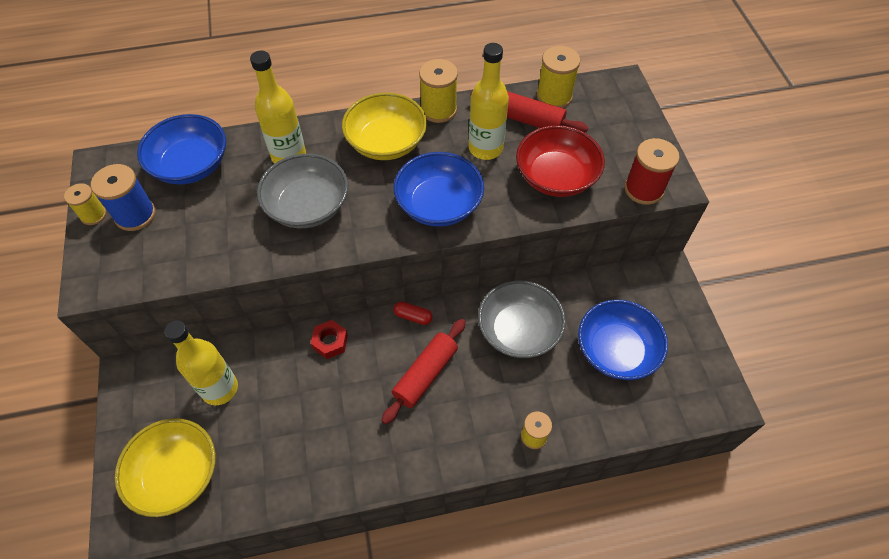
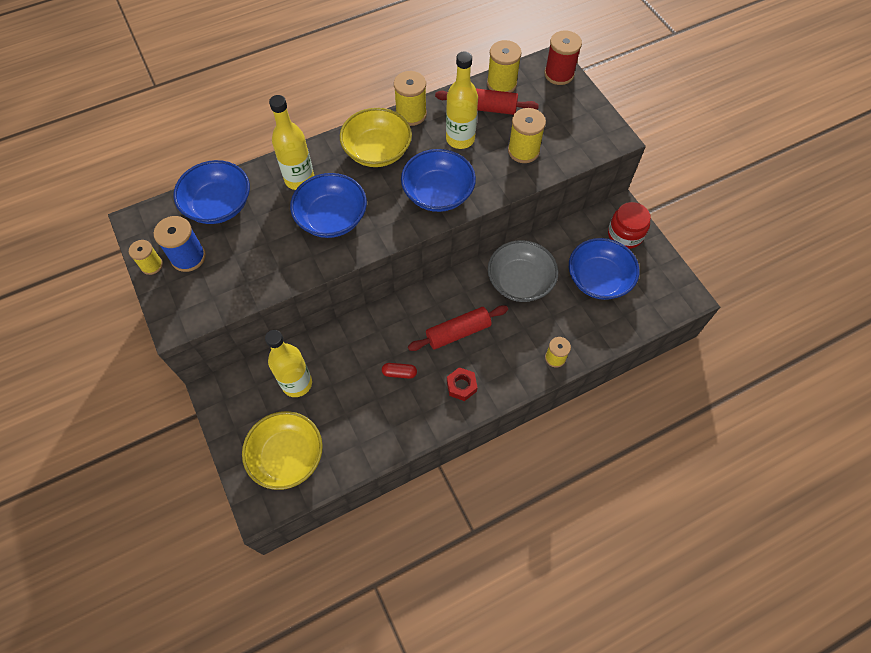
camera: 15 degrees left, 5 degrees up
grey bowl [257,154,348,228] -> blue bowl [290,173,367,238]
red nut [311,320,348,359] -> red nut moved to [447,367,478,401]
red rolling pin [382,319,466,424] -> red rolling pin turned 45 degrees clockwise [408,305,508,351]
red capsule [394,301,432,325] -> red capsule moved to [382,363,417,379]
red bowl [516,125,605,197] -> yellow spool [508,108,546,163]
red spool [624,138,680,205] -> red spool moved to [544,30,582,85]
none -> red jar [608,202,651,249]

